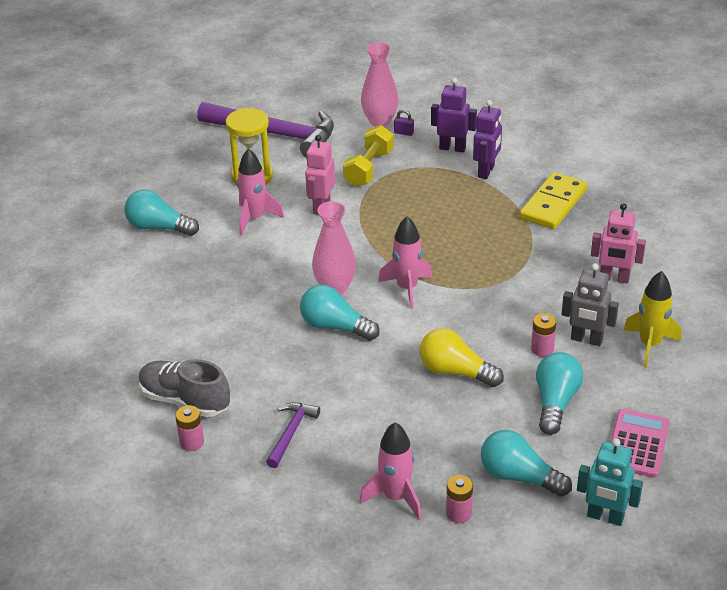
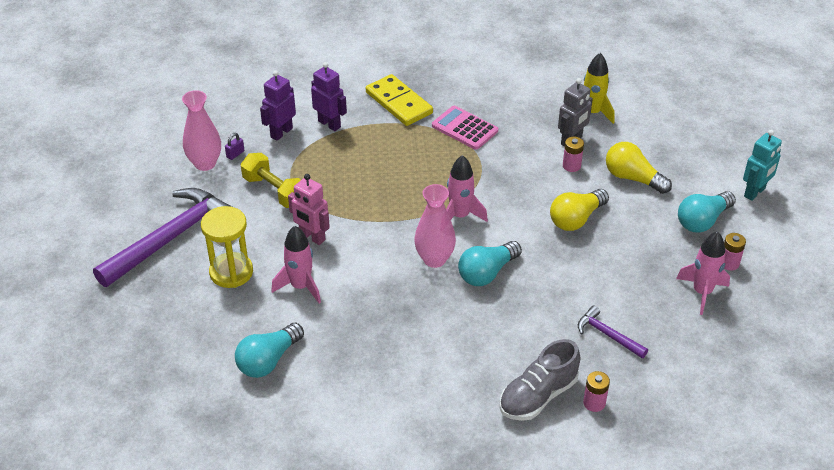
camera: 70 degrees left, 5 degrees up
turquoise light bulb [536,352,583,435] -> yellow light bulb [606,142,672,194]
pink robot [591,203,646,284] -> none
pink calculator [610,409,670,478] -> pink calculator moved to [432,106,498,150]

